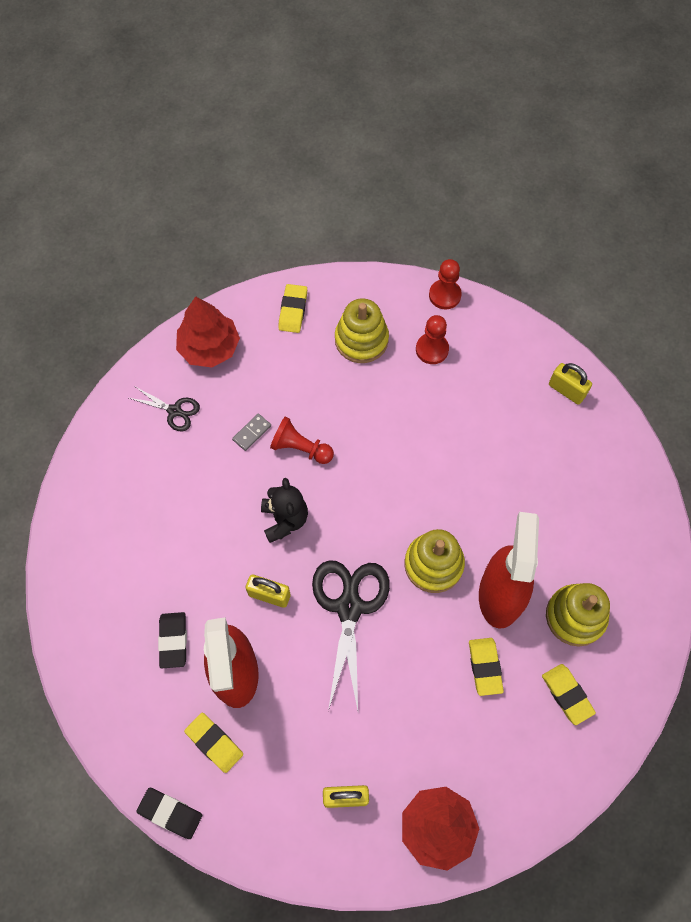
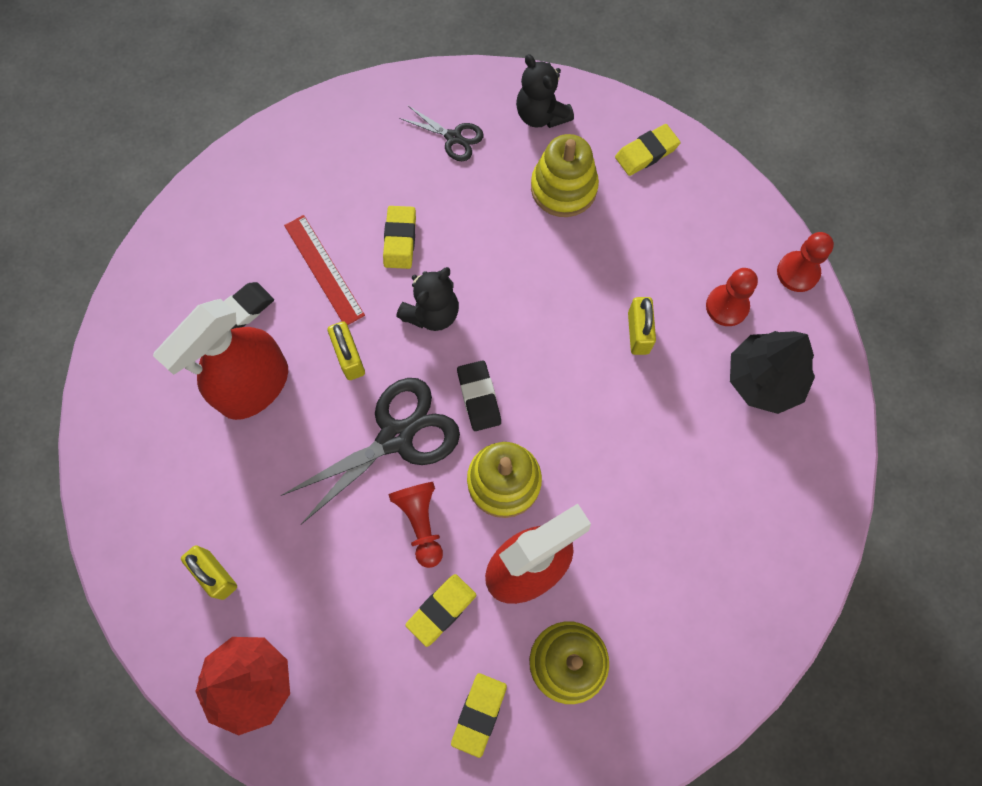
camera: 50 degrees right, 5 degrees up
black scissors [129,387,200,431] -> black scissors turned 45 degrees counterclockwise [399,106,484,161]
black eraser [136,788,202,839] -> black eraser moved to [457,360,501,431]
red tree [176,296,240,367] -> black teddy bear [516,54,574,128]
yellow eraser [184,713,243,773] -> yellow eraser moved to [383,206,416,269]
grey domino [232,414,271,451] -> none
red pawn [270,417,334,464] -> red pawn moved to [389,482,443,568]
yellow stacking toy [335,298,389,363] -> yellow stacking toy moved to [531,134,599,217]
yellow padlock [549,363,592,405] -> yellow padlock moved to [628,297,656,355]
none -> red ruler [284,215,365,325]
none -> black tree [730,331,815,414]

